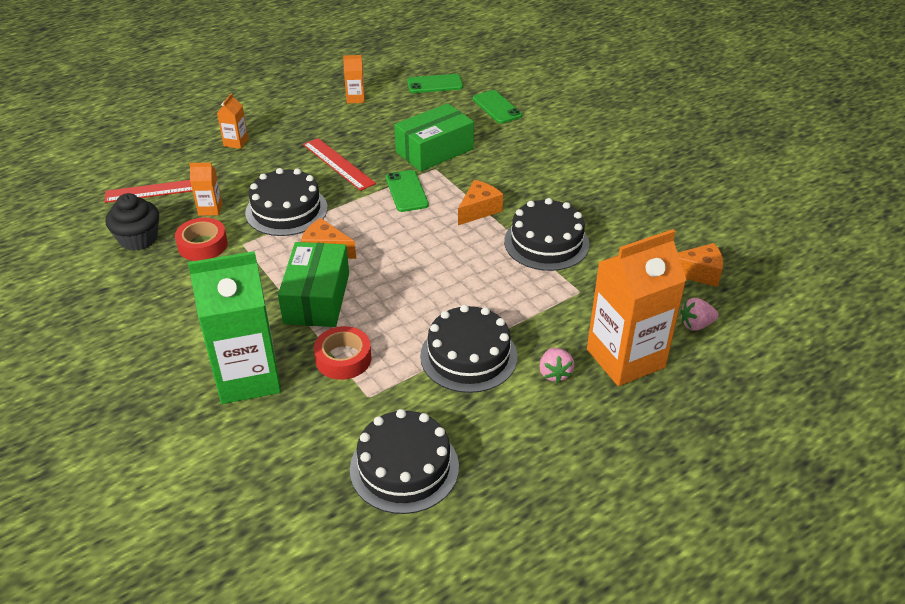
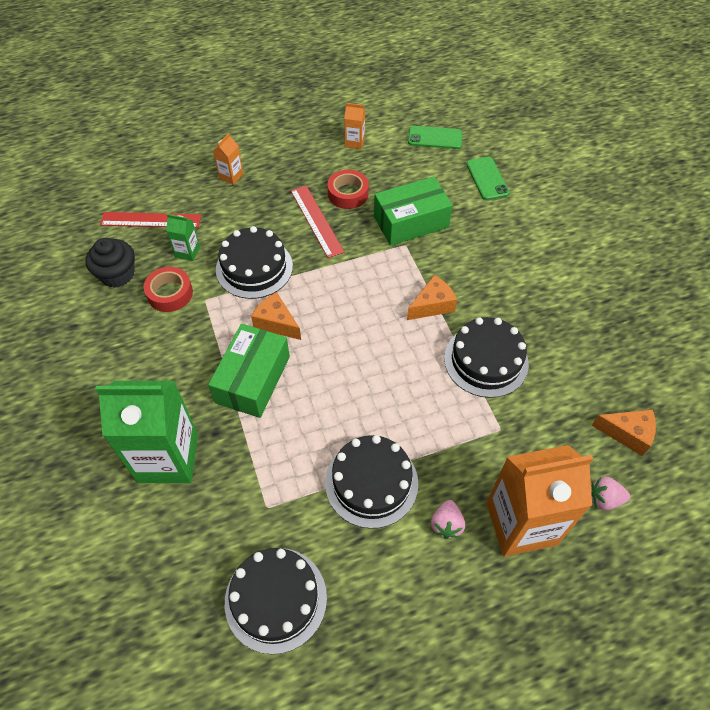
camera: 15 degrees right, 15 degrees up
orange carton [189,163,222,216] -> green carton [166,214,200,261]
red tape [314,326,372,380] -> red tape moved to [327,170,369,209]
green phone [386,170,429,212] -> none

